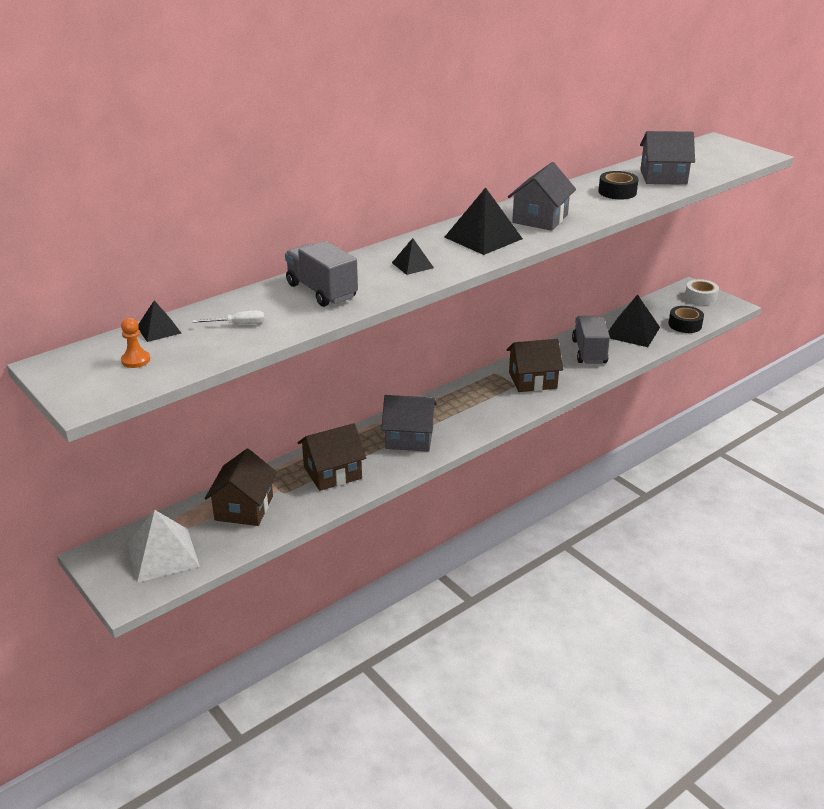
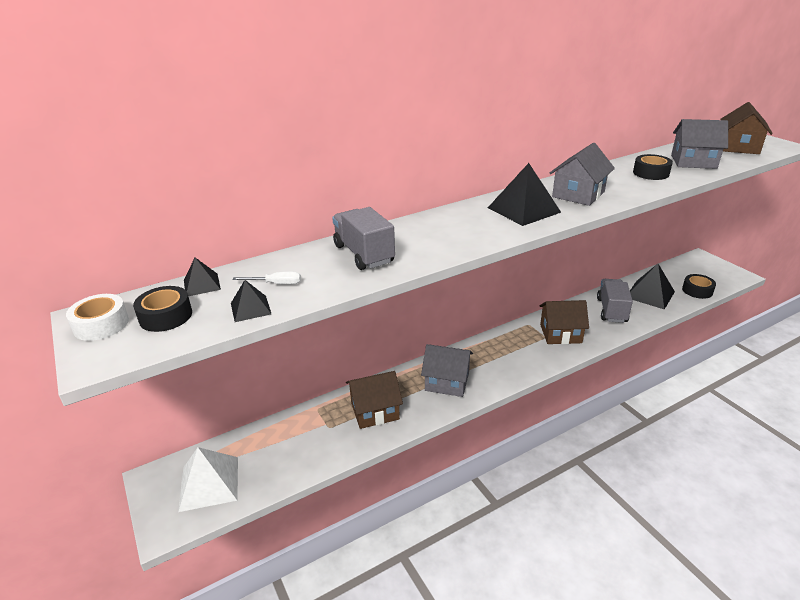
camera: 10 degrees right, 0 degrees up
orange pawn [121,318,150,368] -> black tape [133,286,192,332]
brown house [205,449,277,526] -> brown house moved to [720,102,773,154]
black pyramid [392,238,434,275] -> black pyramid moved to [231,280,271,322]
white tape [685,279,719,305] -> white tape moved to [66,294,129,341]

